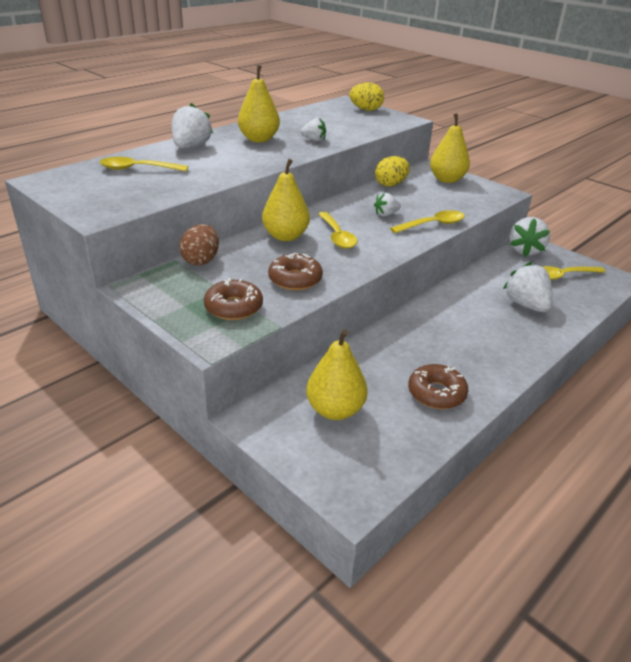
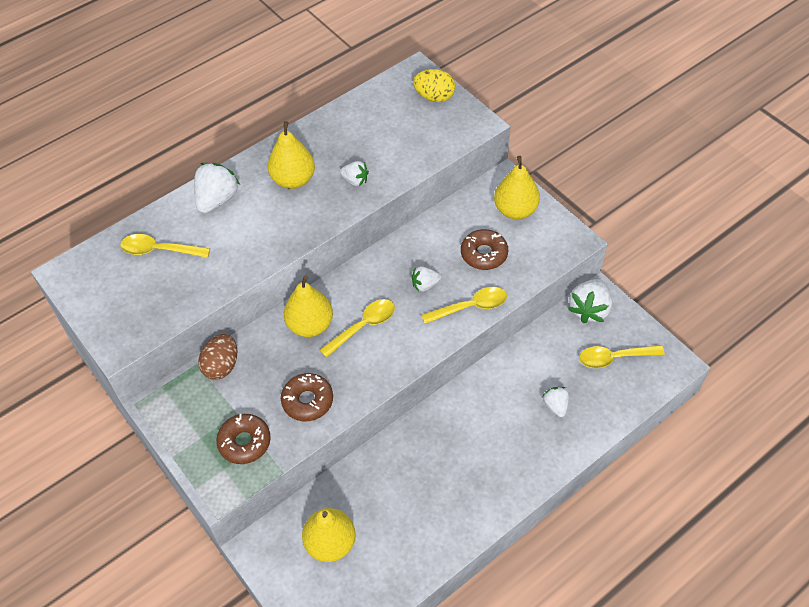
camera: 10 degrees right, 20 degrees up
yellow spoon [318,212,357,249] -> yellow spoon turned 120 degrees counterclockwise [319,299,395,358]
yellow egg [375,156,410,187] -> none
brown donut [408,364,468,409] -> brown donut moved to [461,229,508,270]
white strawberry [503,262,552,312] -> white strawberry [542,387,569,417], size x0.57

